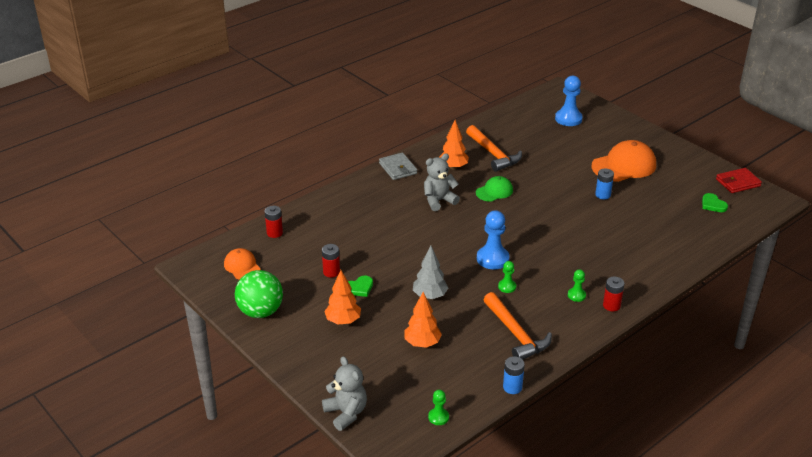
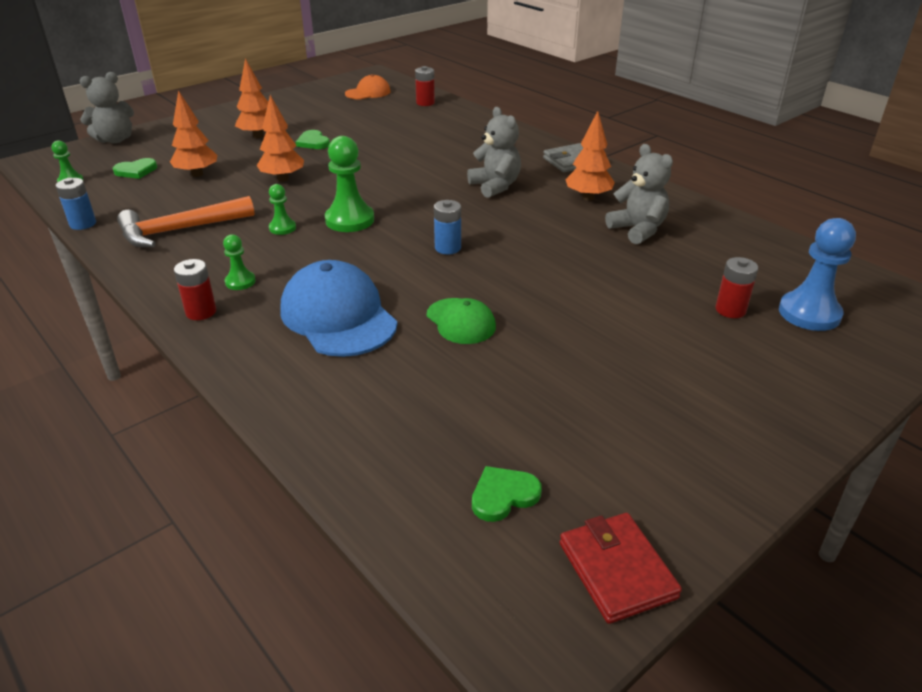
camera: 90 degrees right, 0 degrees up
green ball [235,270,283,318] -> none
red battery [322,244,340,278] -> red battery moved to [716,257,758,318]
grey tree [413,246,448,299] -> orange tree [257,95,304,182]
orange hammer [466,125,522,172] -> grey teddy bear [605,144,673,244]
green cap [476,176,513,202] -> green cap moved to [427,298,496,344]
blue pawn [477,210,509,269] -> green pawn [325,136,374,232]
orange cap [591,140,656,182] -> none
blue battery [595,168,614,199] -> blue battery moved to [434,200,461,254]
none -> green heart [113,158,157,179]
none -> blue cap [281,260,397,357]

